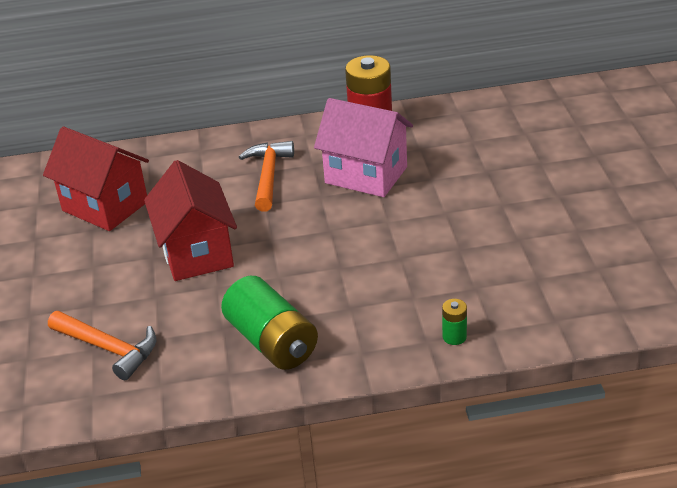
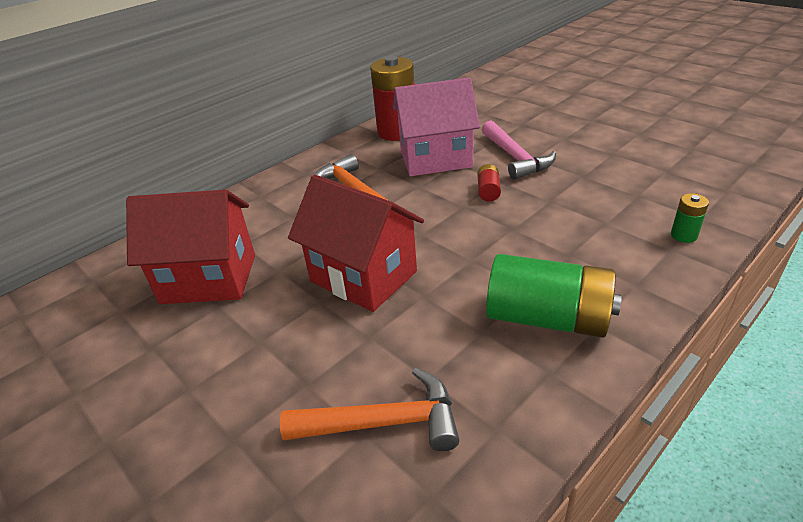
camera: 35 degrees left, 0 degrees up
none -> red battery [478,164,501,202]
none -> pink hammer [482,121,556,180]

